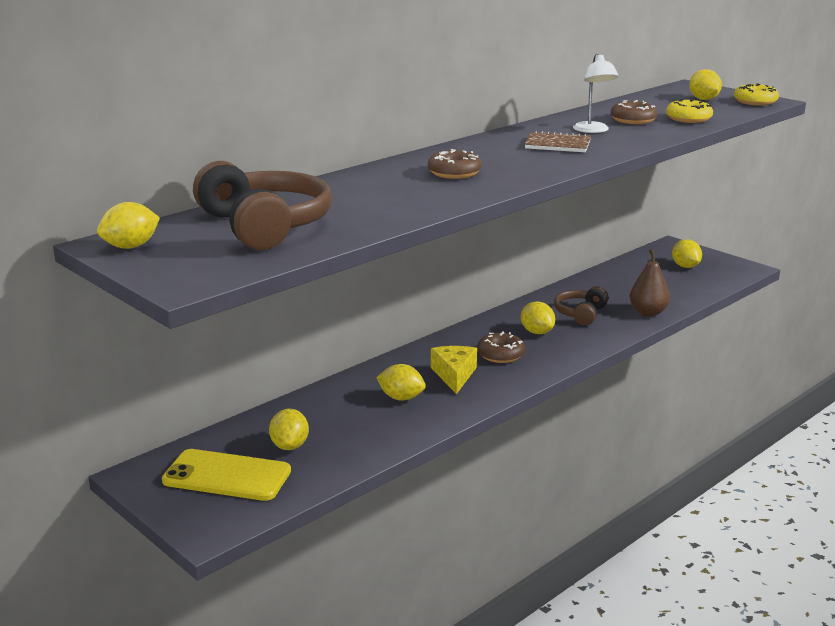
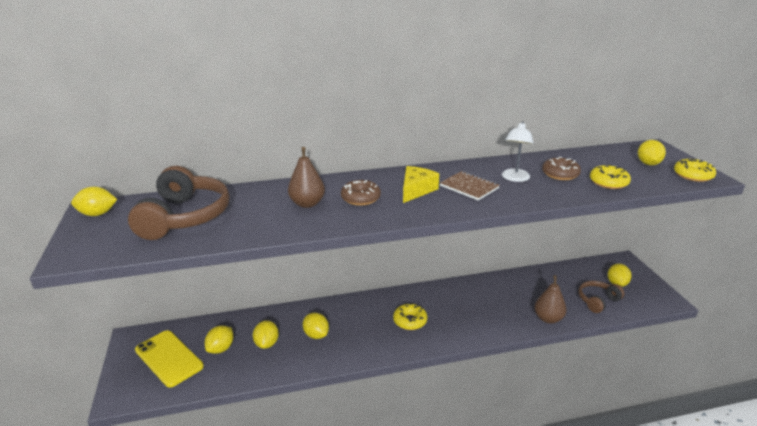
camera: 30 degrees right, 5 degrees up
yellow cheese [431,346,477,394] -> yellow cheese moved to [403,166,439,203]
brown donut [477,331,525,363] -> yellow donut [393,303,427,330]
yellow lemon [521,301,555,334] -> yellow lemon moved to [253,320,279,349]
brown headphones [554,286,609,326] -> brown headphones moved to [578,281,625,313]
none -> brown pear [288,147,325,208]

